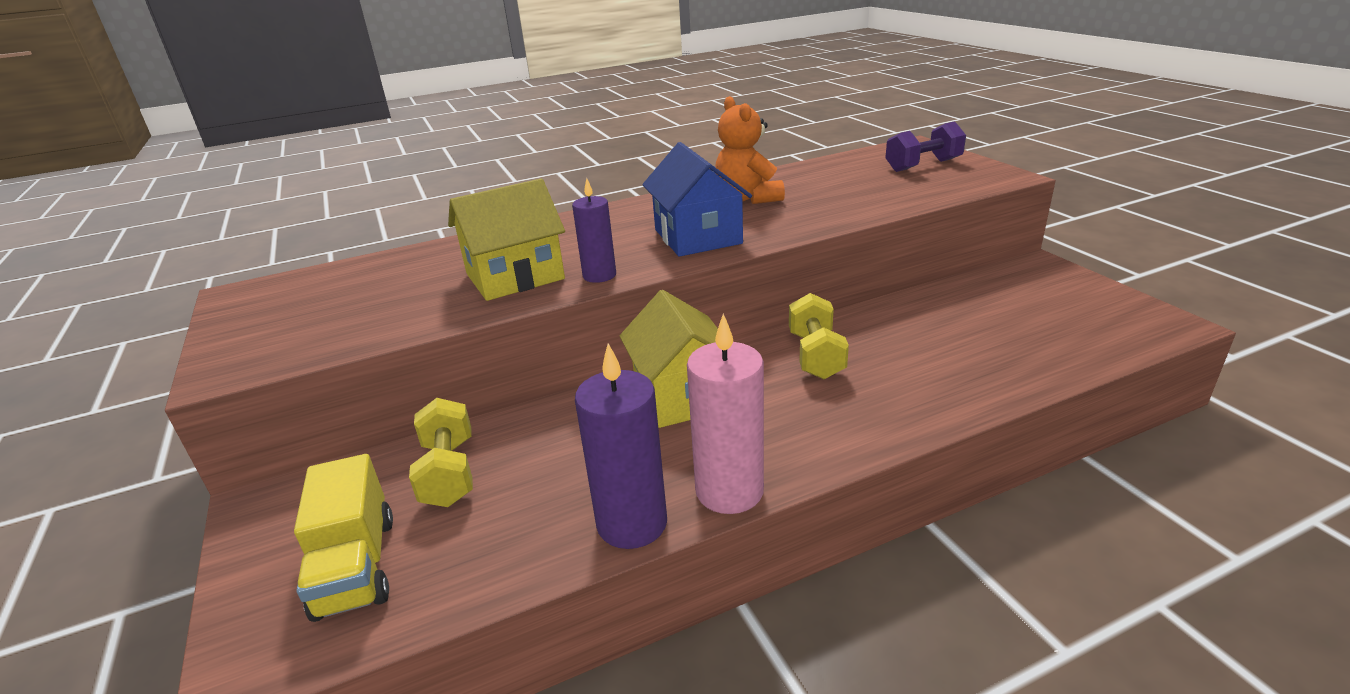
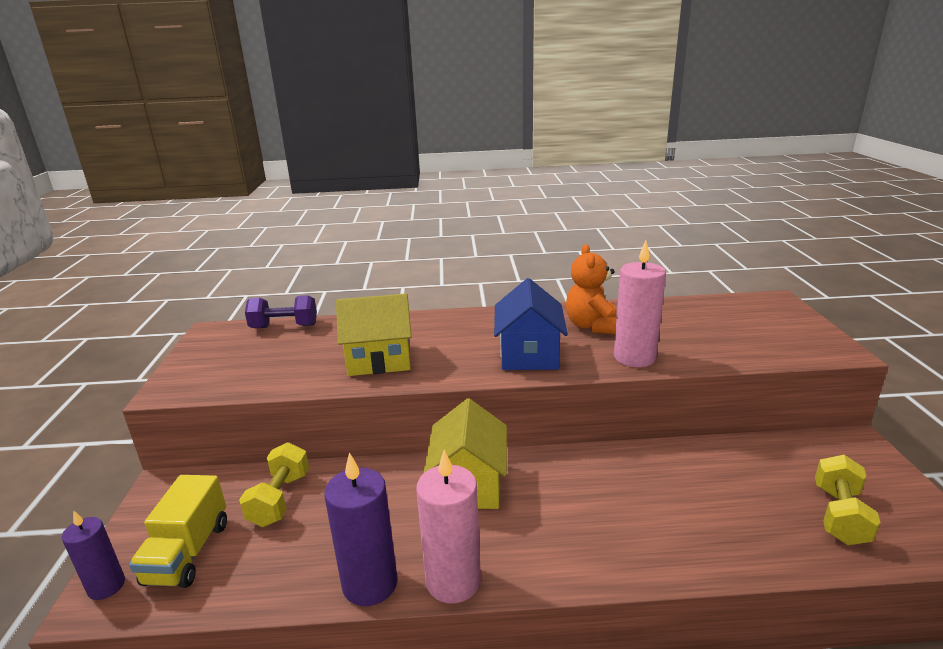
camera: 20 degrees right, 5 degrees down
purple candle [572,178,616,283] -> purple candle moved to [62,510,125,600]
yellow dumbbell [789,293,849,379] -> yellow dumbbell moved to [815,455,880,545]
purple dumbbell [885,121,966,172] -> purple dumbbell moved to [245,295,317,328]
none -> pink candle [614,241,666,367]

